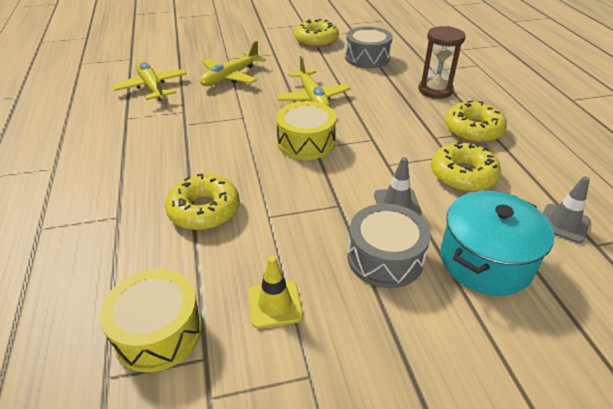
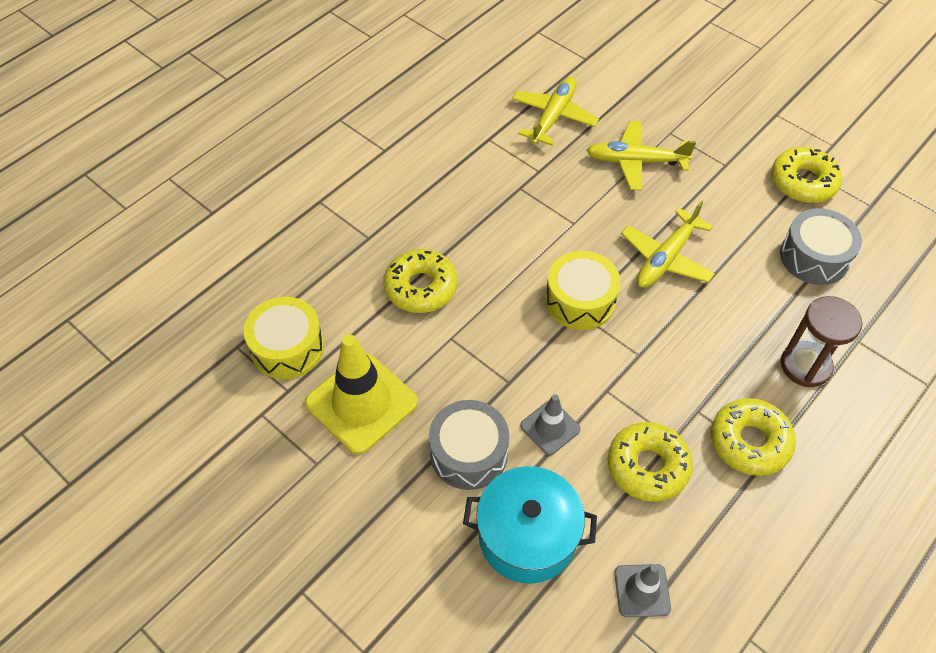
camera: 55 degrees right, 15 degrees up
yellow traffic cone [248,256,303,329] -> yellow traffic cone [305,334,418,454], size x1.90

